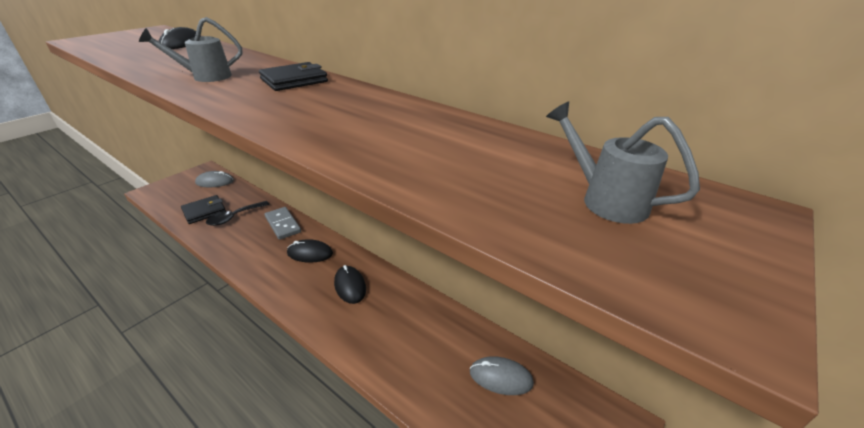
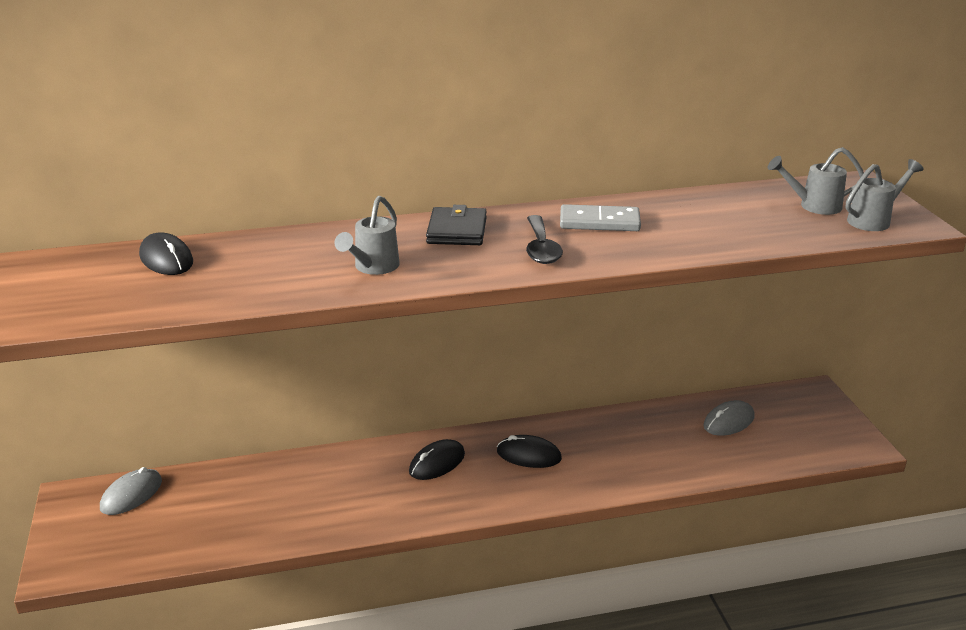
camera: 50 degrees left, 5 degrees down
black wallet [181,195,226,224] -> none
black spoon [206,201,270,226] -> black spoon moved to [526,215,563,264]
grey domino [265,207,301,240] -> grey domino moved to [560,204,641,231]
none -> grey watering can [846,159,924,231]

